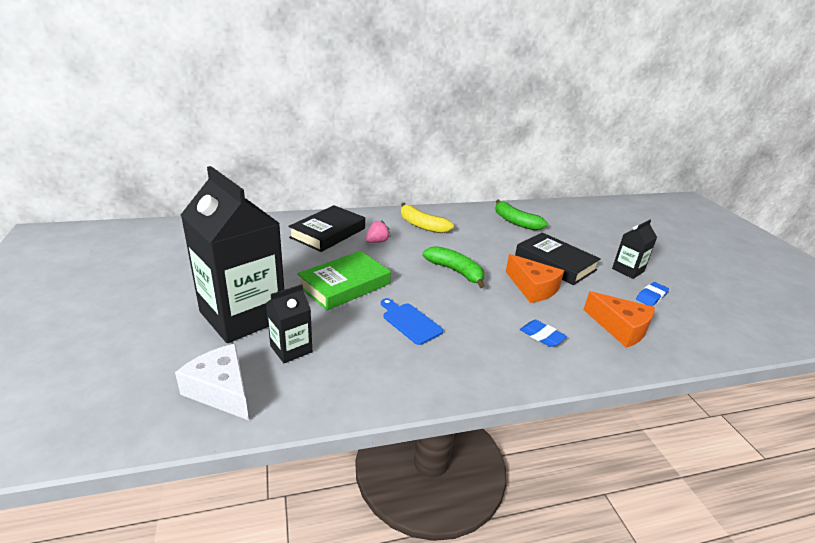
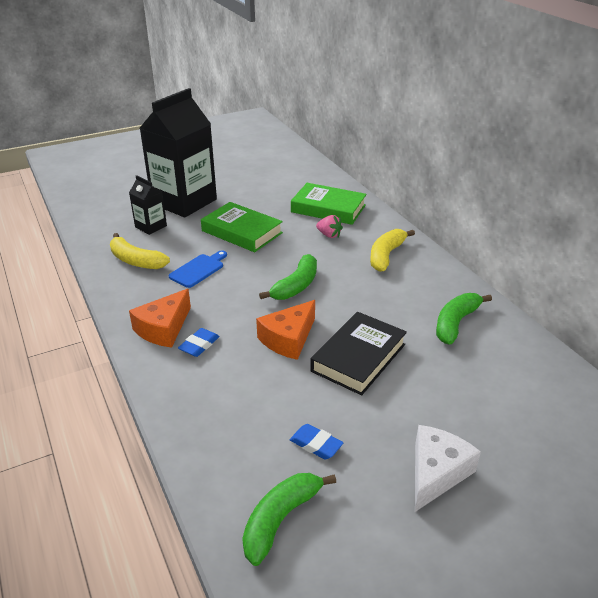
camera: 80 degrees right, 5 degrees up
white cheese [175,344,249,420] -> white cheese moved to [415,425,481,512]
black book [288,205,365,252] -> green book [291,183,367,225]
orange cheese [584,291,655,348] -> orange cheese moved to [129,289,191,348]
black carton [612,220,657,279] -> none
none -> yellow banana [110,233,170,269]
none -> green banana [242,473,336,566]

